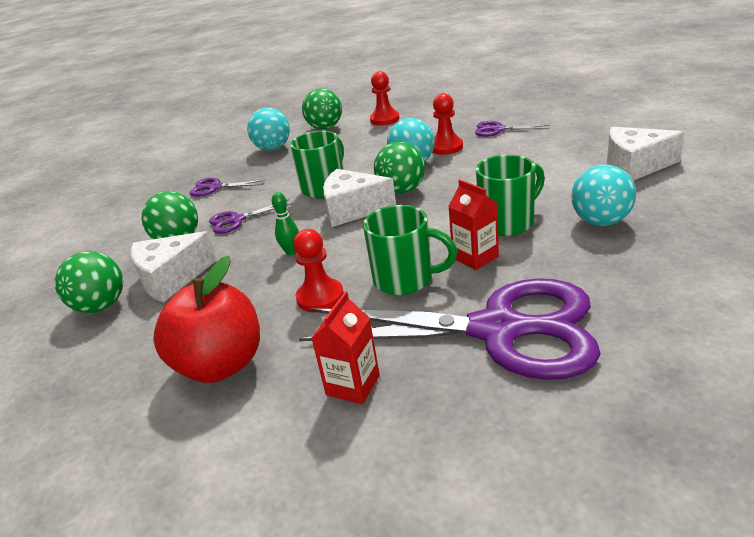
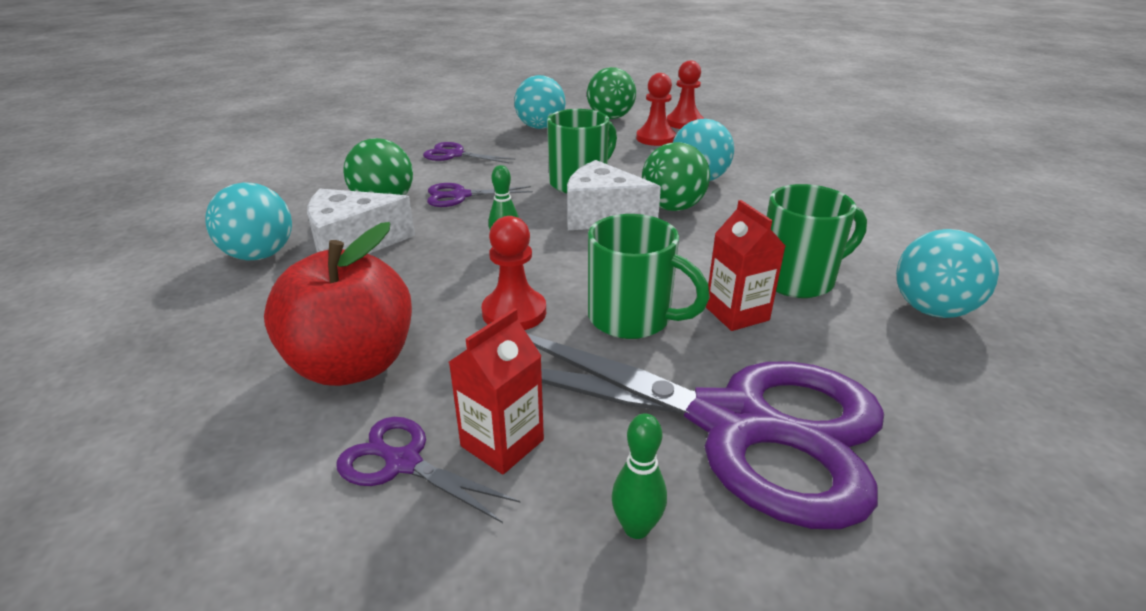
camera: 10 degrees right, 0 degrees up
green ball [55,251,123,313] -> turquoise ball [205,182,292,261]
red pawn [432,93,463,155] -> red pawn moved to [636,73,676,146]
purple scissors [475,121,549,137] -> purple scissors moved to [336,417,520,523]
white cheese [607,127,685,181] -> none
none -> green bowling pin [612,413,667,539]

